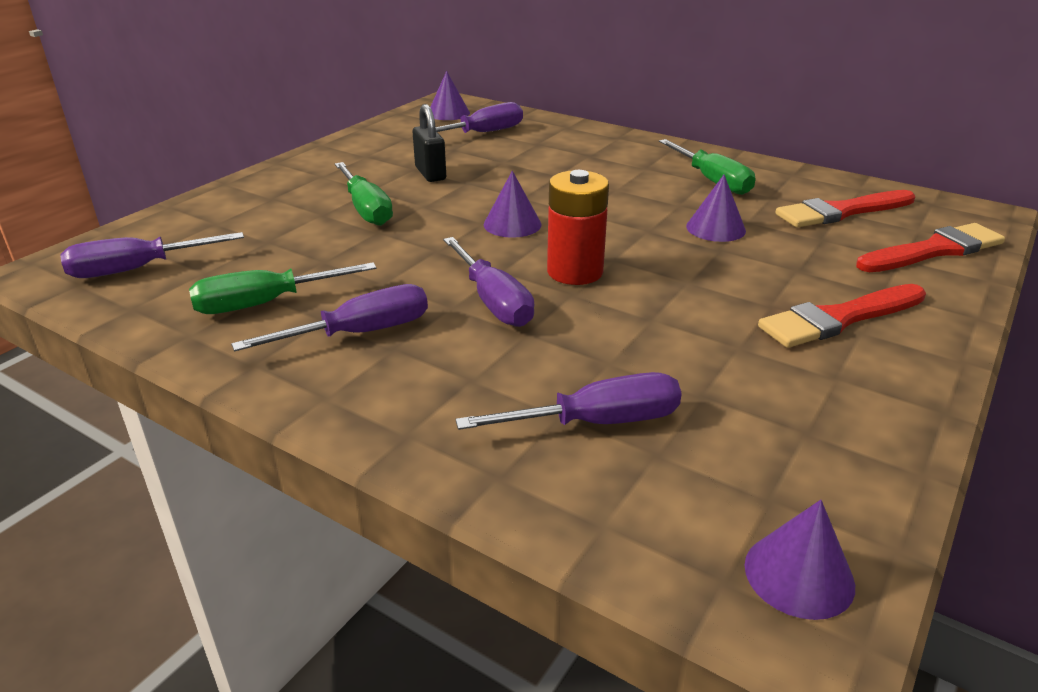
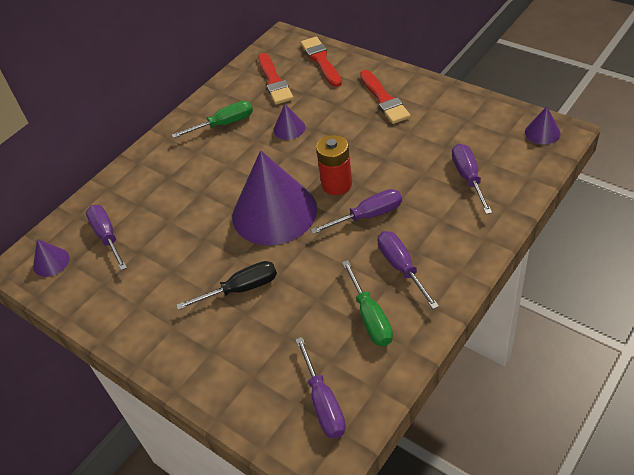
camera: 80 degrees left, 15 degrees up
green screwdriver [335,162,393,226] -> black screwdriver [176,261,277,310]
black padlock [413,104,446,182] -> none
purple cone [484,171,542,238] -> purple cone [232,150,317,245], size x2.37

